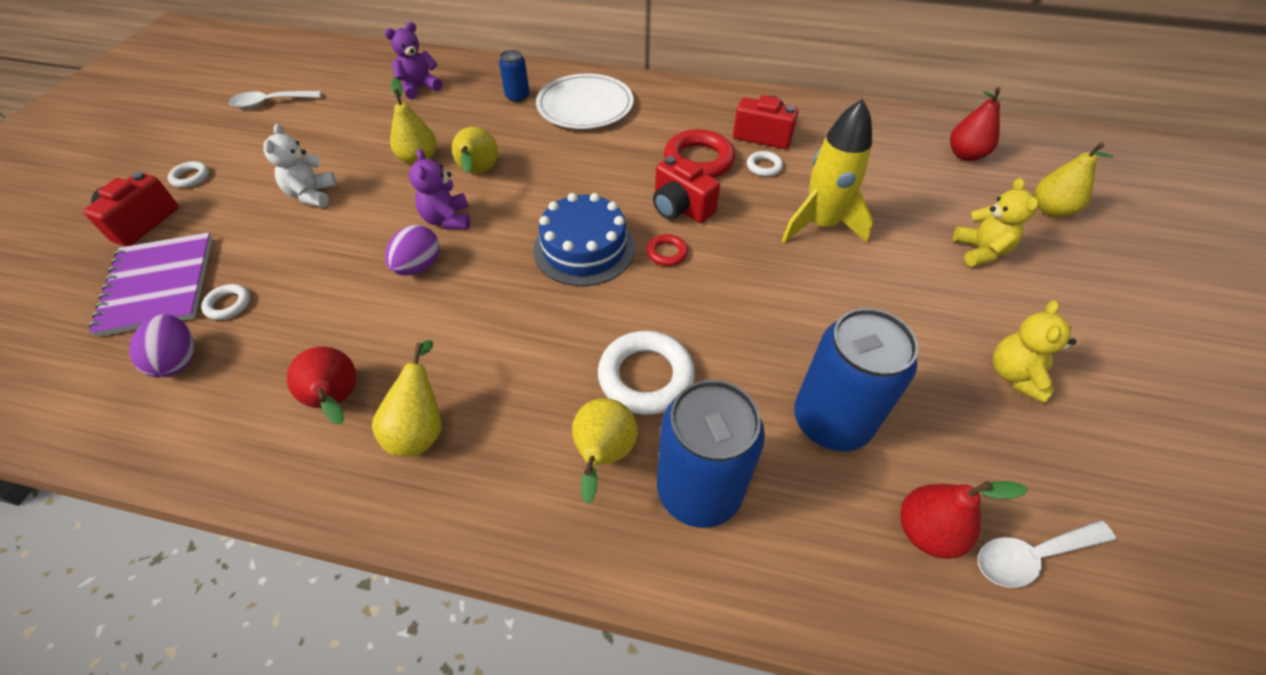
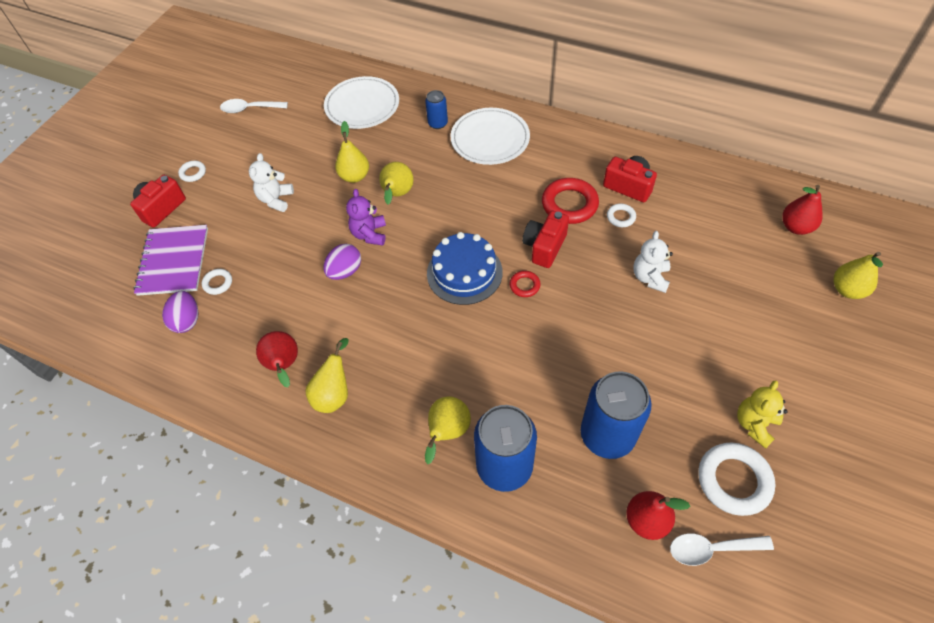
camera: 15 degrees right, 5 degrees up
purple teddy bear [385,22,442,100] -> white plate [324,76,399,129]
white ring [598,331,695,415] -> white ring moved to [698,443,775,516]
red camera [653,156,720,223] -> red camera turned 60 degrees clockwise [522,211,569,268]
yellow rocket [782,99,873,243] -> white teddy bear [633,231,673,293]
yellow teddy bear [953,178,1038,267] -> none

